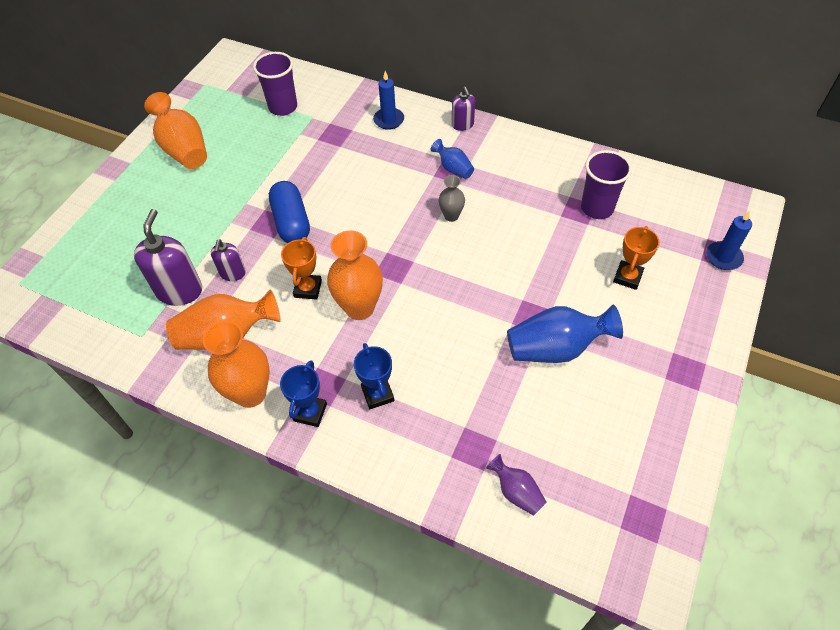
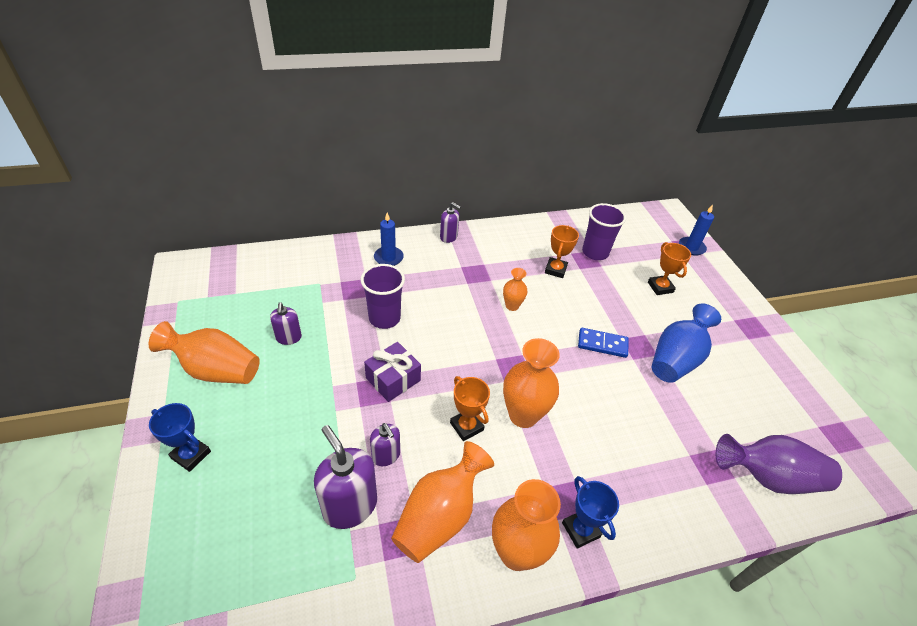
camera: 45 degrees left, 10 degrees down
purple cup [253,52,297,116] -> purple cup moved to [361,264,405,329]
blue capsule [269,181,310,243] -> purple gift [364,342,421,402]
blue trophy [354,343,394,409] -> blue trophy moved to [149,403,211,472]
blue vase [431,139,474,179] -> none
grey vase [439,175,465,222] -> orange vase [503,268,527,311]
purple vase [486,454,547,516] -> purple vase [715,434,842,494], size x1.86
none -> purple soap dispenser [270,302,302,345]
none -> orange trophy [545,225,579,278]
none -> blue domino [578,328,628,358]

